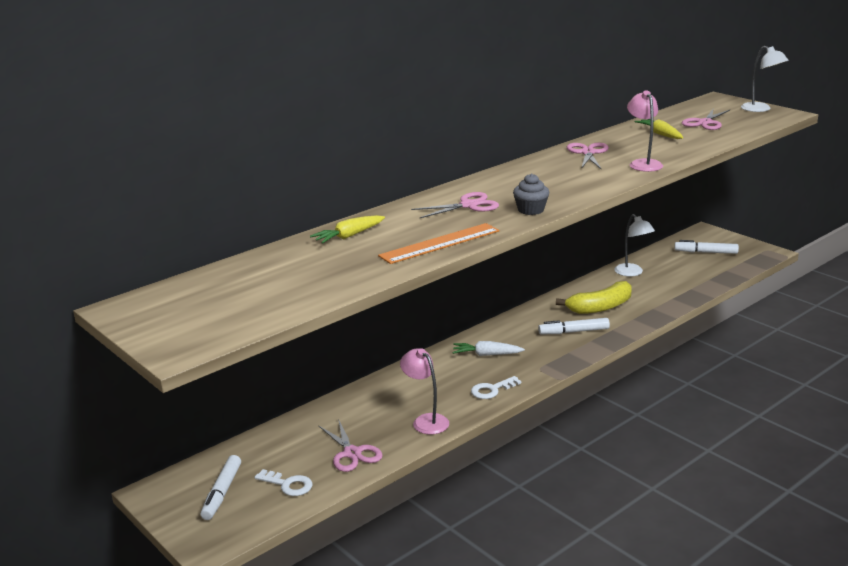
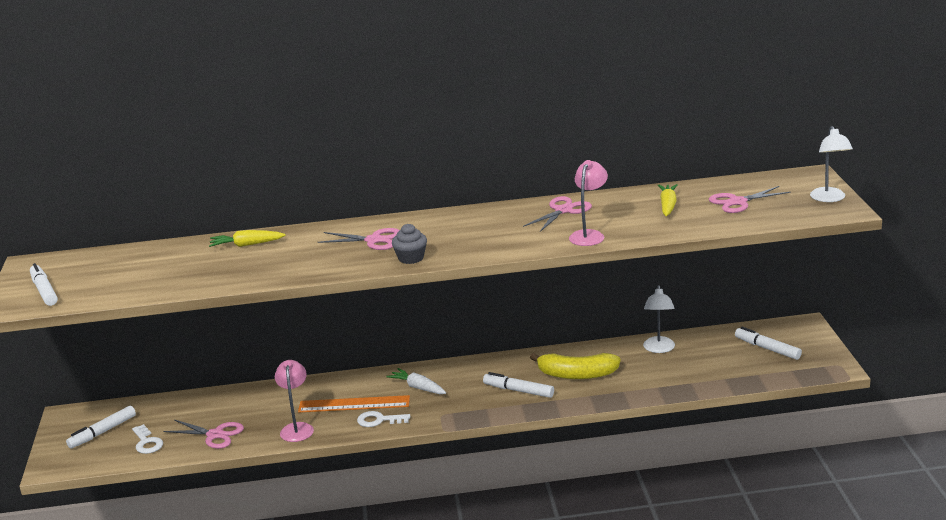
camera: 35 degrees right, 0 degrees up
pink scissors [318,419,383,472] -> pink scissors turned 75 degrees counterclockwise [163,420,244,449]
orange ruler [378,223,499,264] -> orange ruler moved to [298,395,410,413]
none -> white marker [30,263,58,306]

